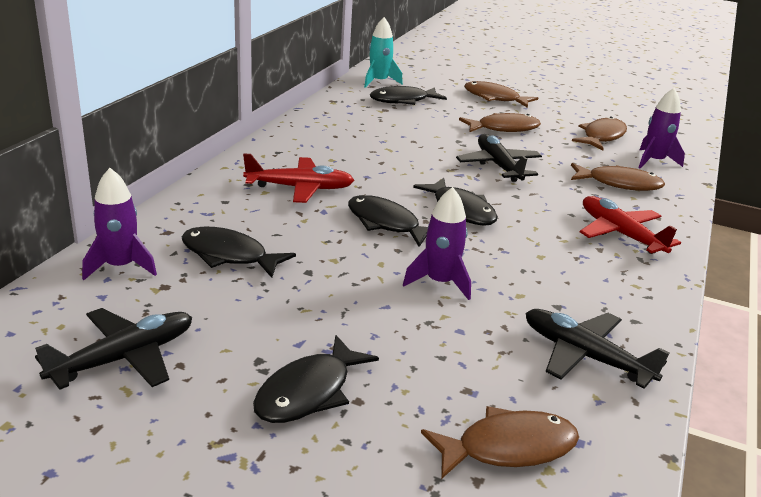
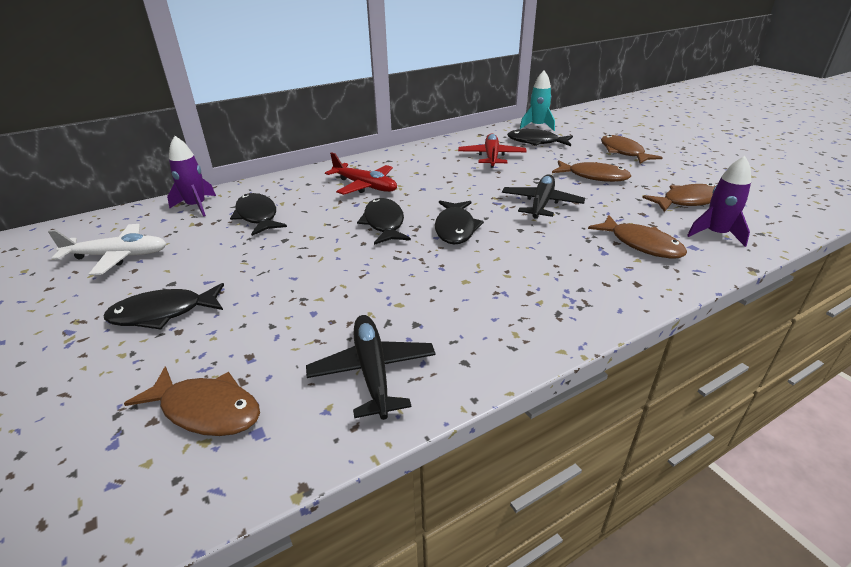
camera: 40 degrees right, 5 degrees up
black plane [35,308,192,390] -> white plane [48,224,167,275]
purple rocket [403,187,471,300] -> none
red plane [580,196,681,254] -> red plane moved to [458,134,527,168]

